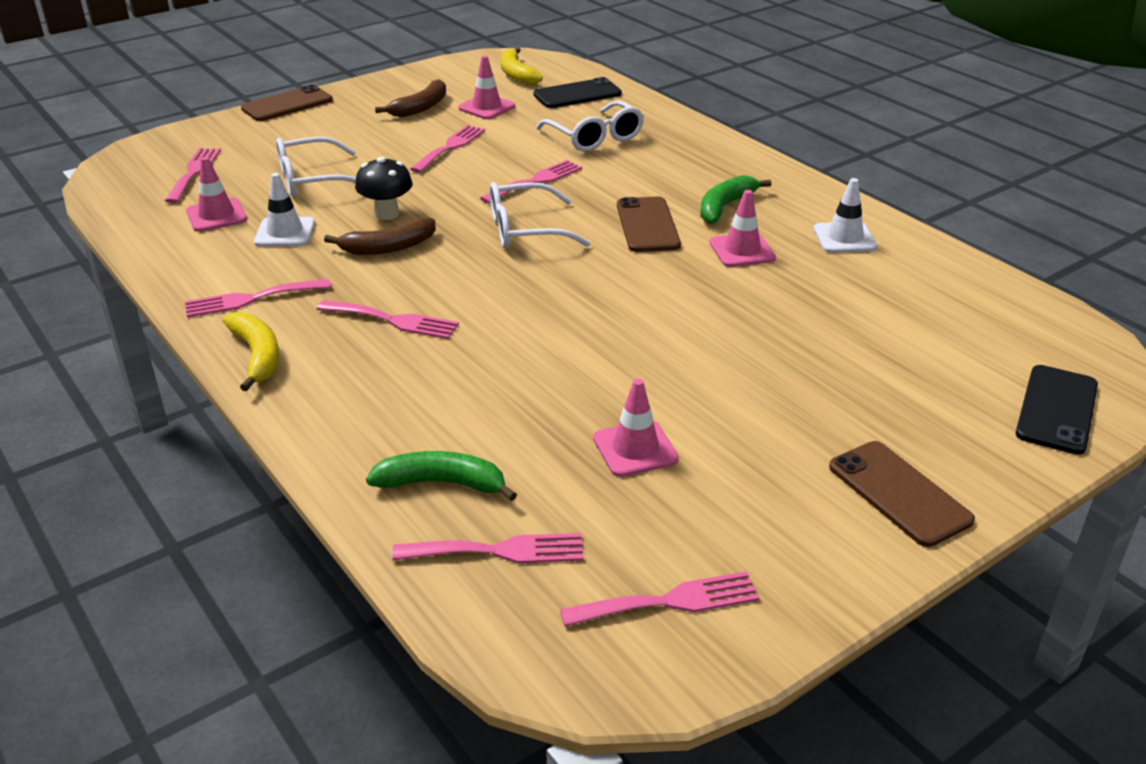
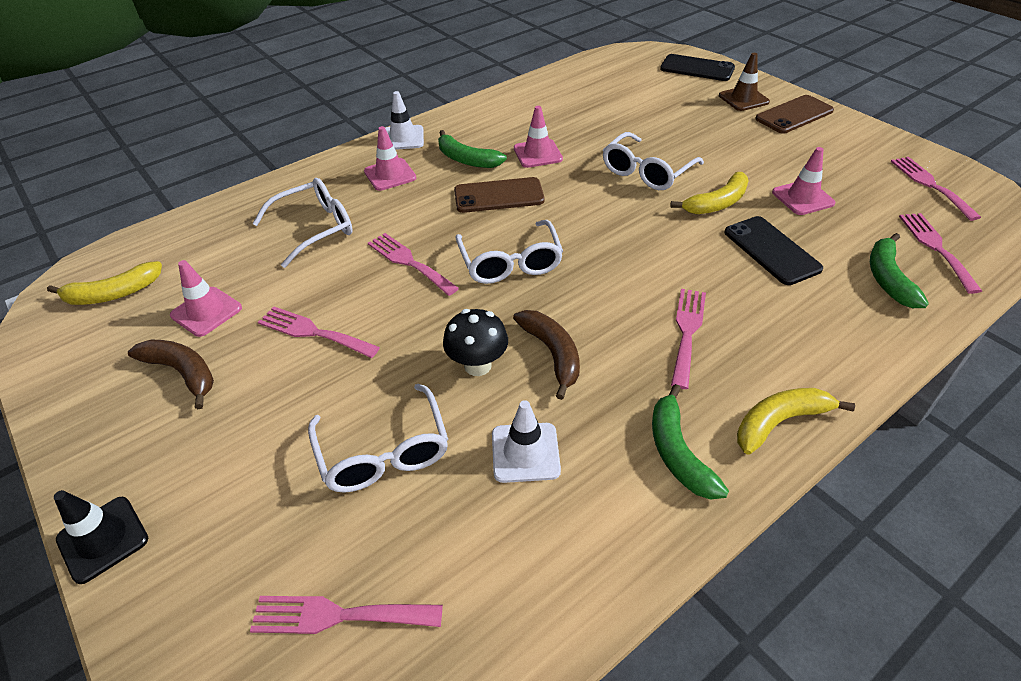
camera: 90 degrees left, 10 degrees up
pink fork [185,279,331,317] -> green banana [652,384,729,500]
pink traffic cone [186,157,247,232] -> pink traffic cone moved to [364,126,416,191]
brown phone [241,85,333,121] -> black traffic cone [54,490,148,584]
black phone [533,77,622,108] -> black phone moved to [724,216,823,285]
white traffic cone [813,178,877,253] -> white traffic cone moved to [385,91,424,150]
none -> white glasses [603,132,704,190]
none -> yellow banana [670,172,749,214]
none -> brown traffic cone [719,53,770,111]

